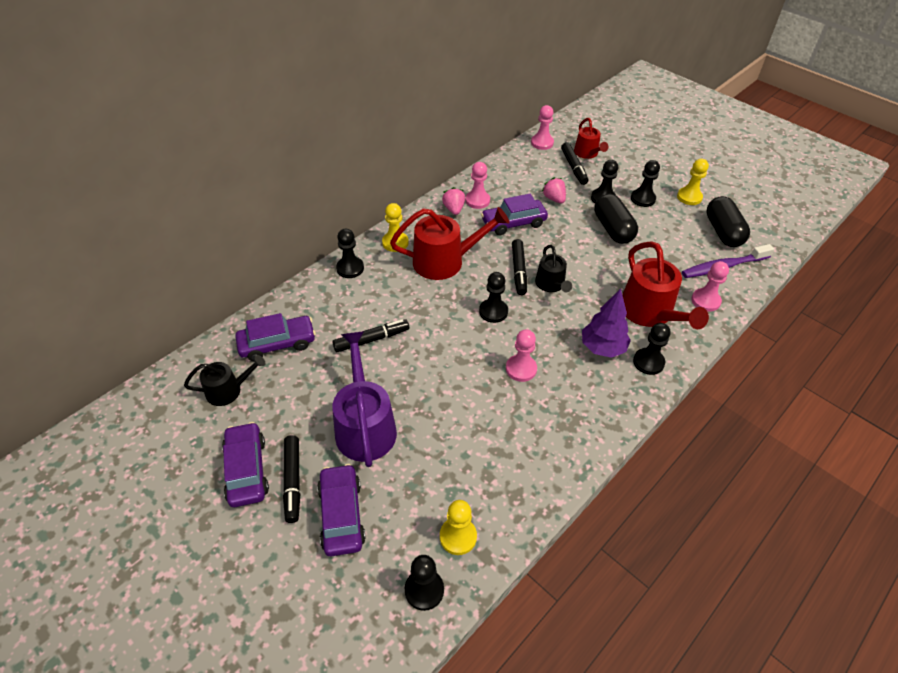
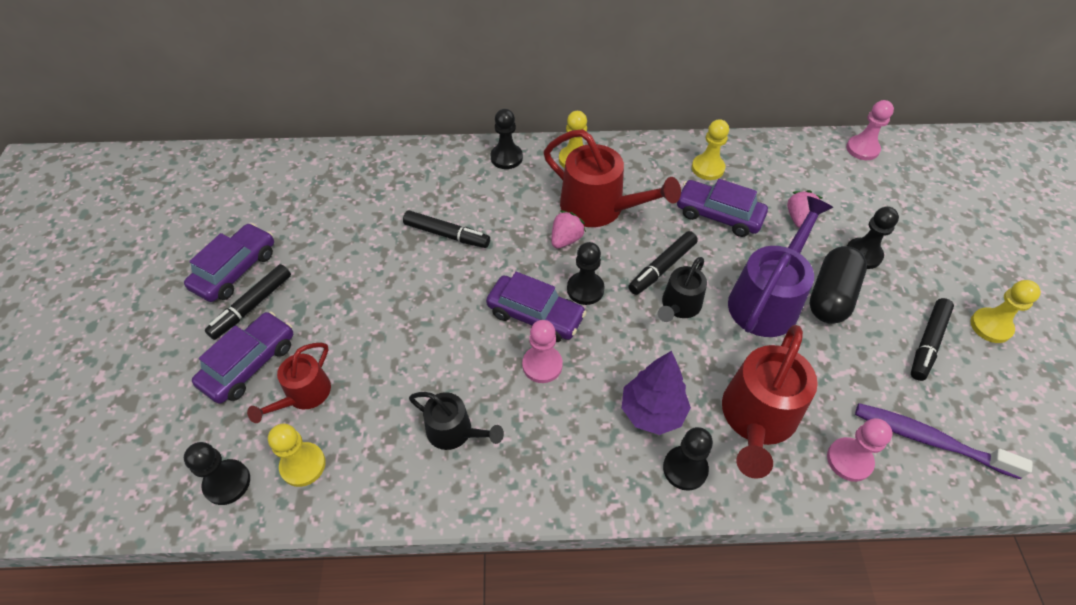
camera: 45 degrees right, 5 degrees up
black watering can [184,355,266,406] -> black watering can moved to [409,392,504,450]
purple car [235,313,316,361] -> purple car moved to [486,272,587,342]
purple watering can [332,331,397,467] -> purple watering can moved to [728,196,833,337]
pink strawberry [442,187,465,215] -> pink strawberry moved to [552,211,586,249]
pink pawn [466,162,490,209] -> yellow pawn [692,119,729,180]
black marker [561,142,588,185] -> black marker moved to [911,298,954,381]
red watering can [574,118,609,159] -> red watering can moved to [247,343,331,423]
black pawn [631,160,660,207] -> none
black capsule [706,196,750,247] -> none

